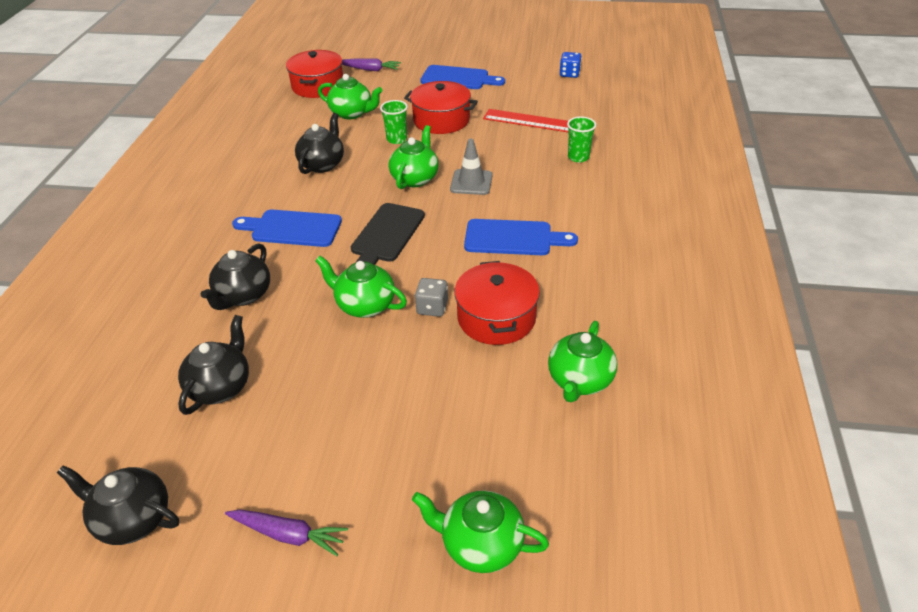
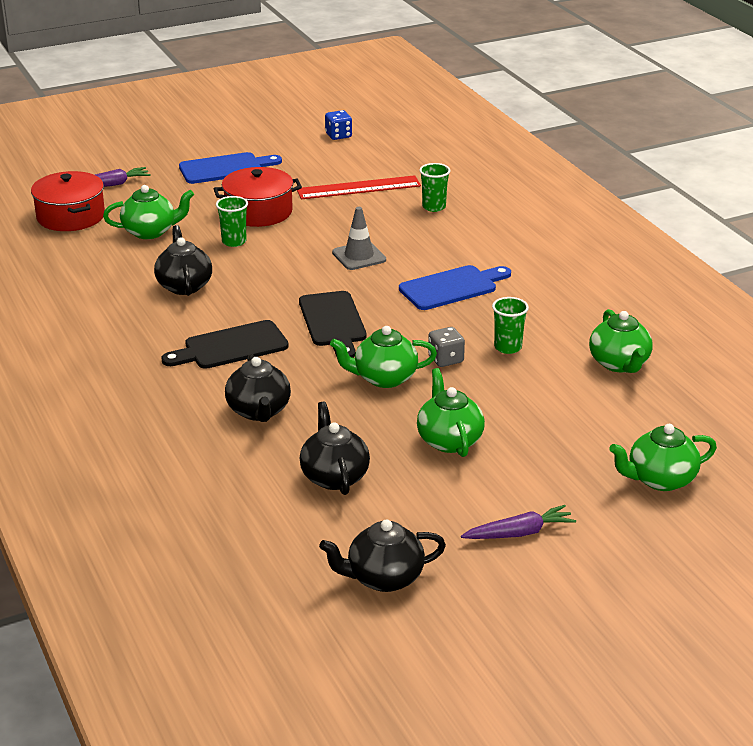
camera: 35 degrees left, 10 degrees down
blue cutting board [232,210,342,247] -> black cutting board [161,320,289,369]
green teapot [389,125,439,189] -> green teapot moved to [417,368,485,457]
red pot [454,261,540,345] -> green cup [492,297,529,354]

